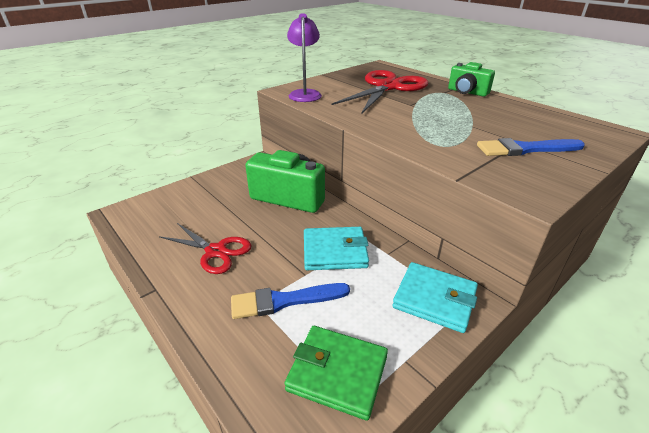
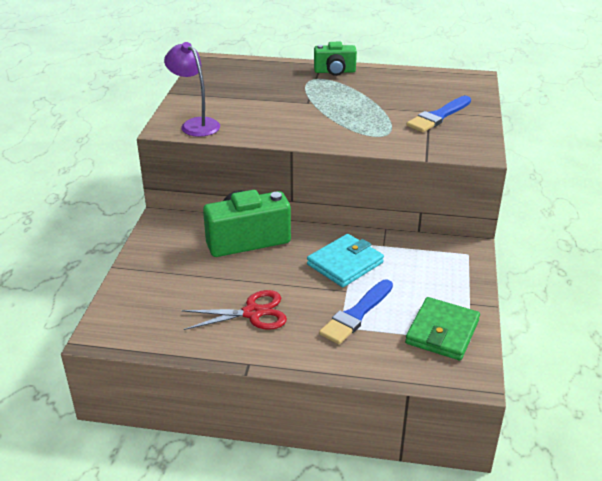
camera: 40 degrees left, 0 degrees up
green wallet [284,326,388,421] -> green wallet turned 45 degrees counterclockwise [405,297,480,361]
red scissors [332,70,428,114] -> none
turquoise wallet [392,262,478,333] -> none

